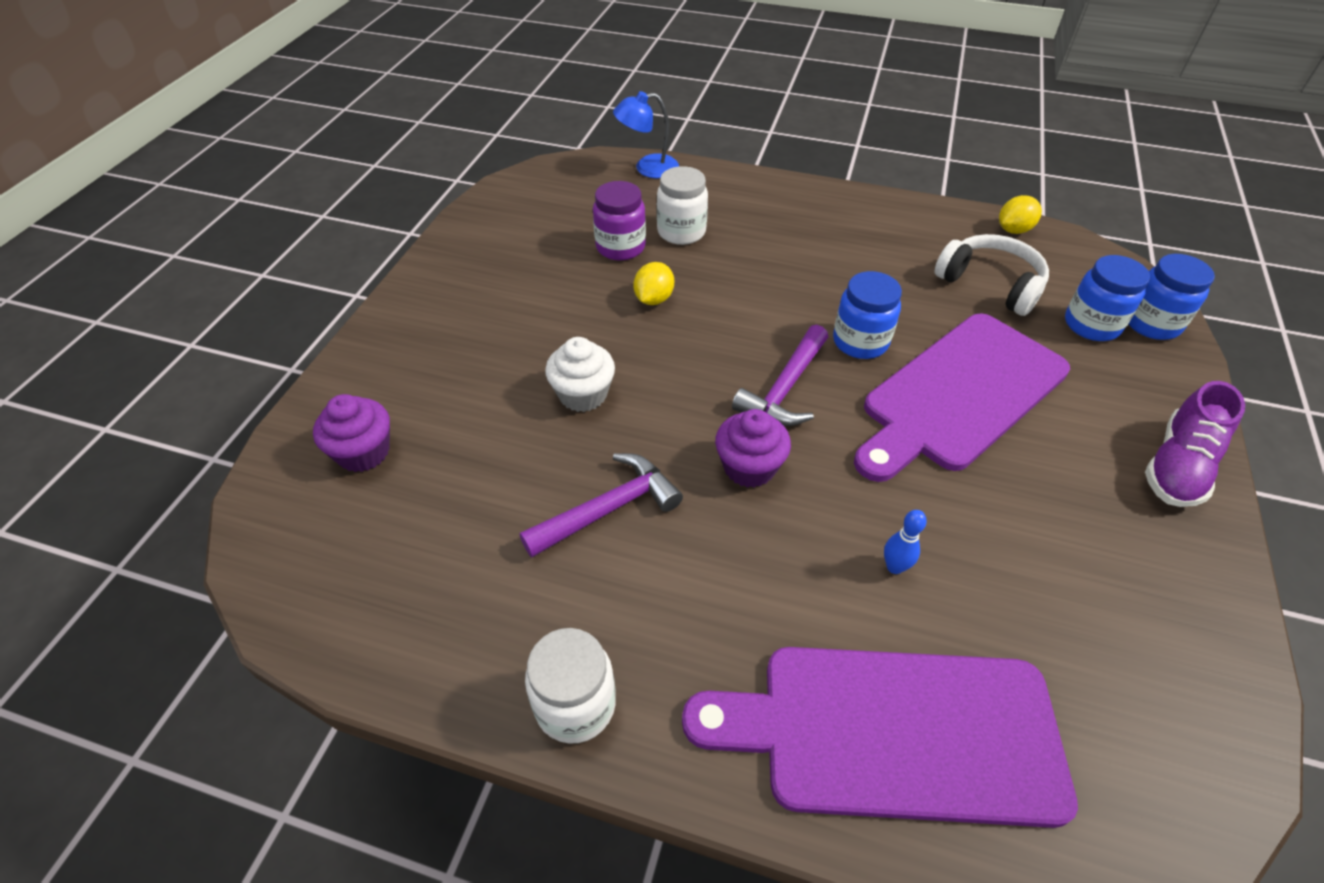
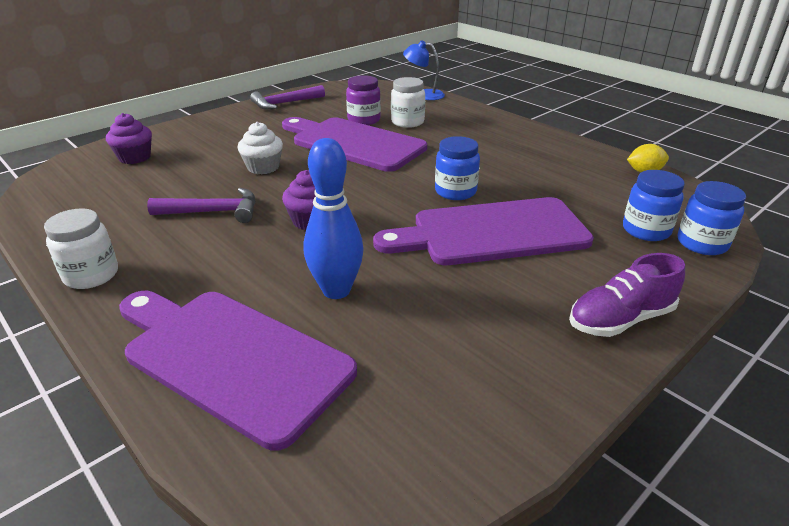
camera: 30 degrees right, 15 degrees down
yellow lemon [633,262,674,305] -> purple cutting board [282,117,427,172]
purple hammer [732,325,828,426] -> purple hammer moved to [250,85,325,110]
blue bowling pin [884,510,927,574] -> blue bowling pin [304,138,363,299], size x2.26
white headphones [934,234,1049,316] -> none

